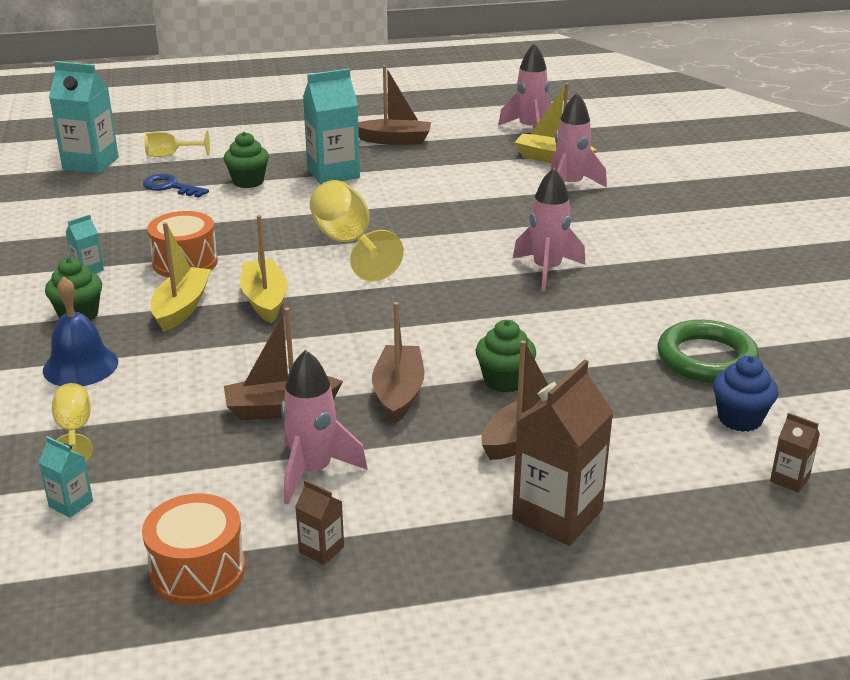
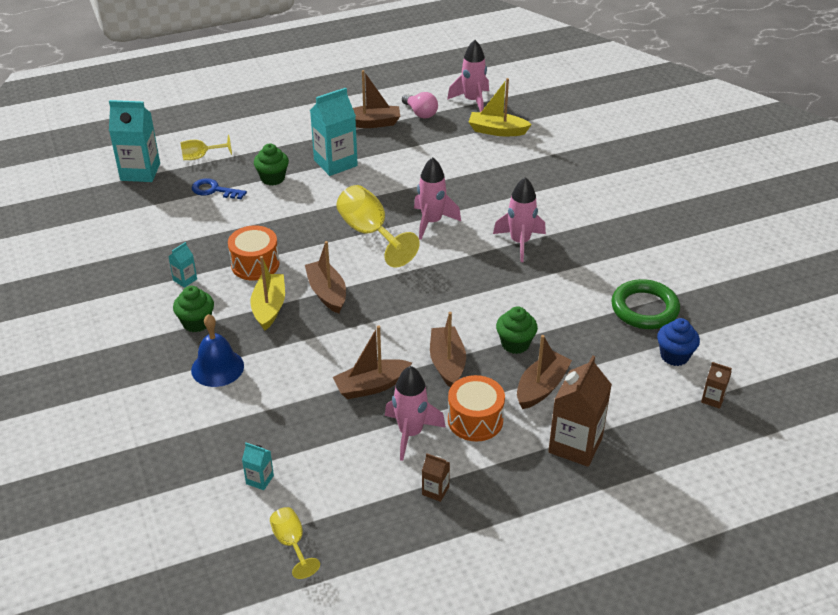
camera: 10 degrees left, 10 degrees up
yellow goblet [52,383,93,462] -> yellow goblet moved to [270,507,320,579]
orange drum [142,493,245,605] -> orange drum moved to [448,375,505,442]
yellow boat [240,215,287,323] -> brown boat [305,241,346,314]
pink rocket [550,93,607,188] -> pink rocket moved to [414,157,461,240]
none -> pink light bulb [402,92,438,119]

